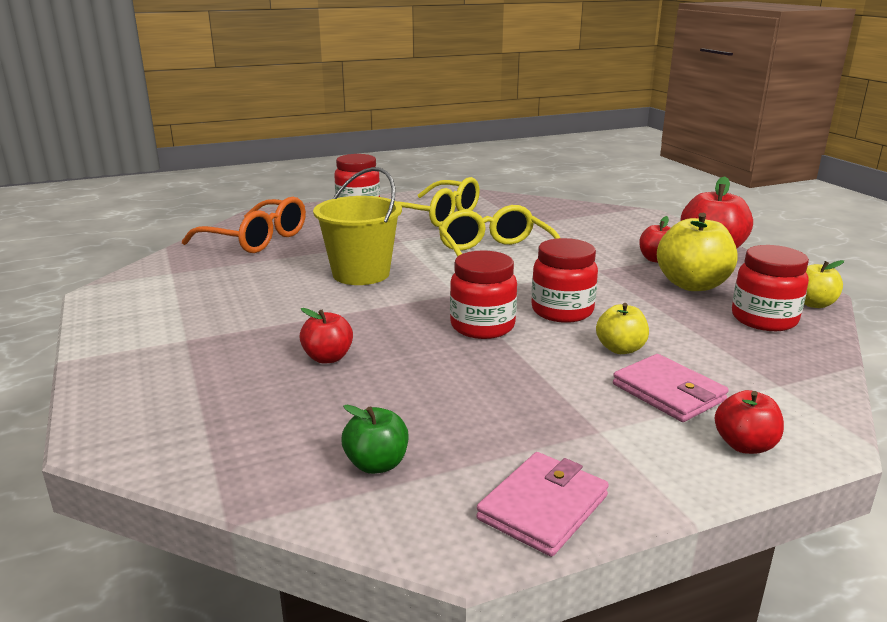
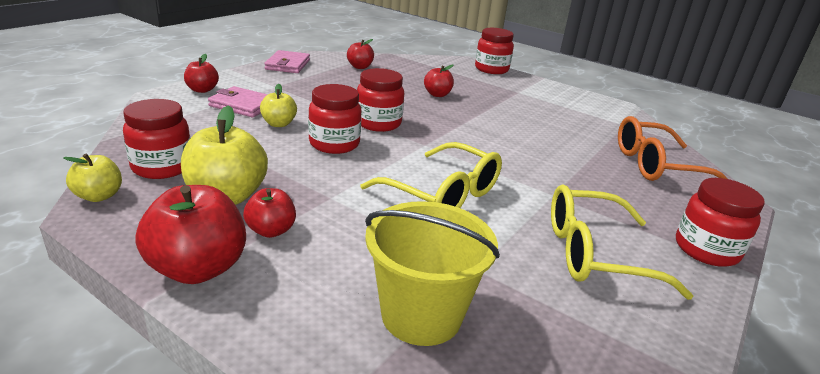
camera: 145 degrees right, 5 degrees up
yellow bucket [313,167,402,285] -> yellow bucket moved to [365,201,500,346]
green apple [341,405,408,474] -> red apple [347,39,374,69]
none -> red jar [475,28,514,74]

